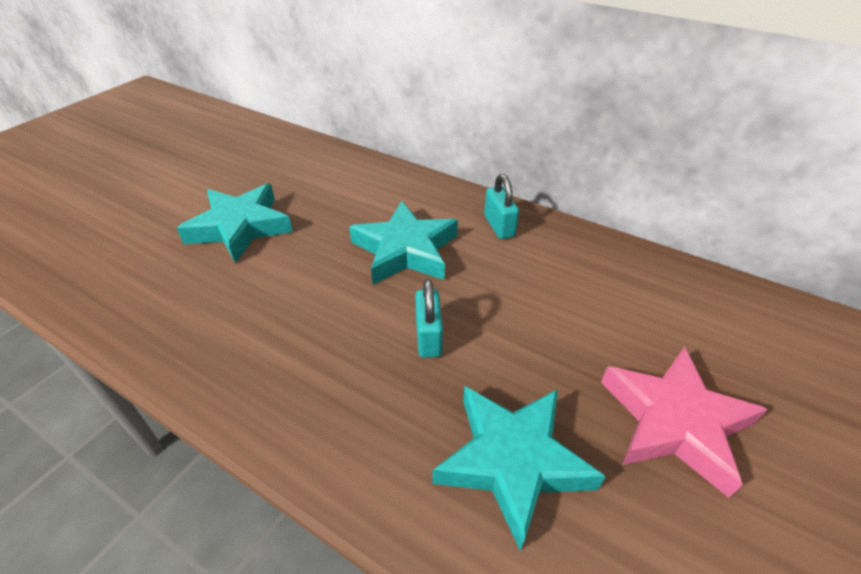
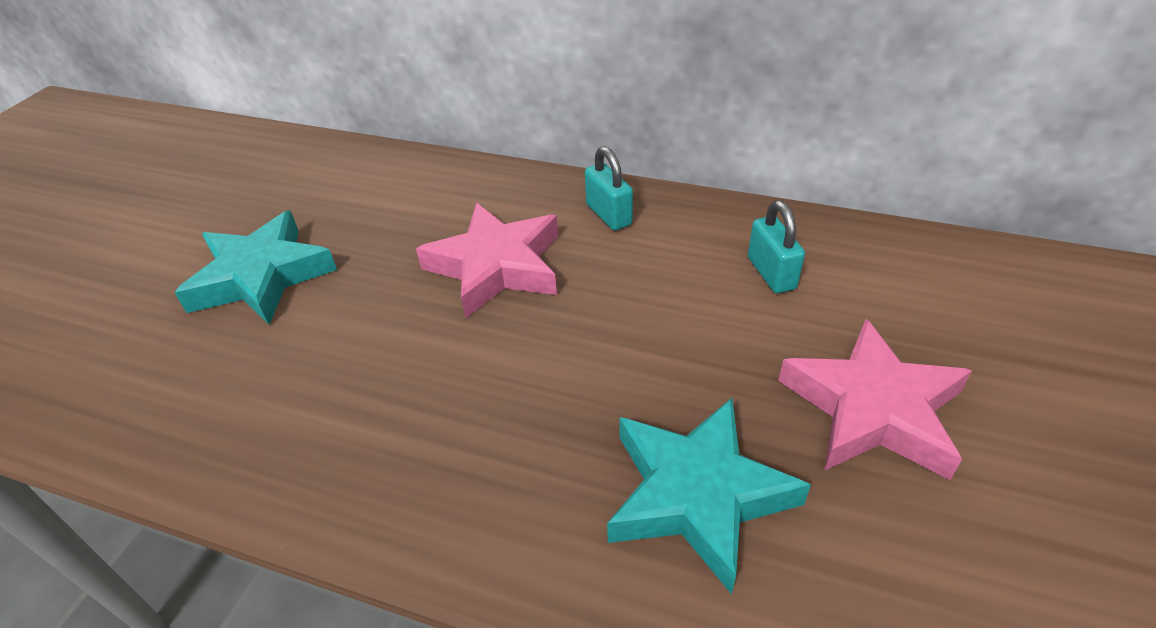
camera: 10 degrees left, 0 degrees up
turquoise star [349,201,458,285] -> pink star [416,203,559,319]
turquoise padlock [415,279,443,358] -> turquoise padlock moved to [748,200,805,293]

